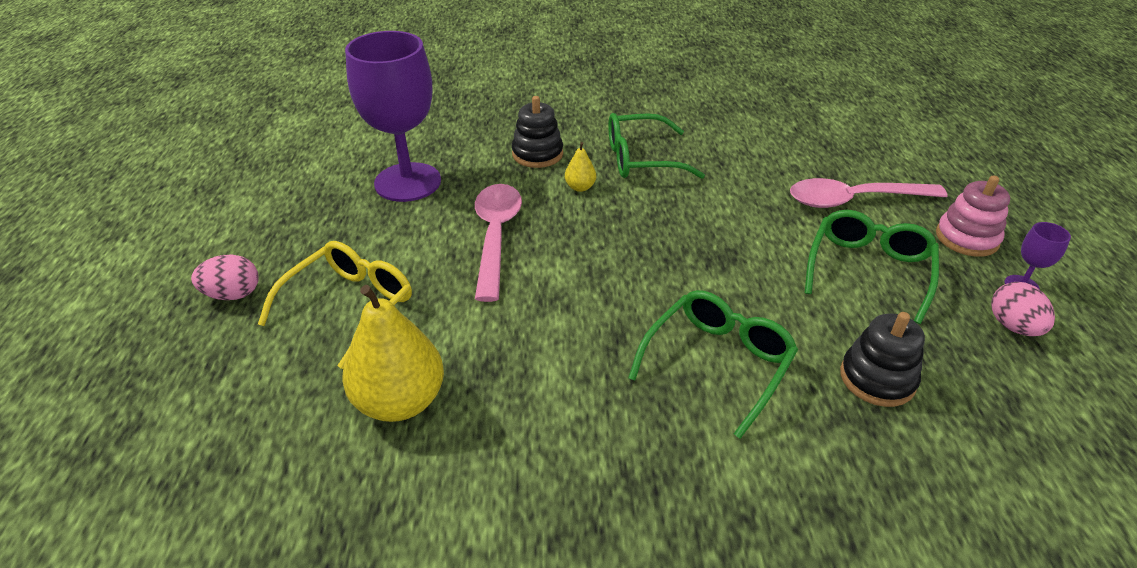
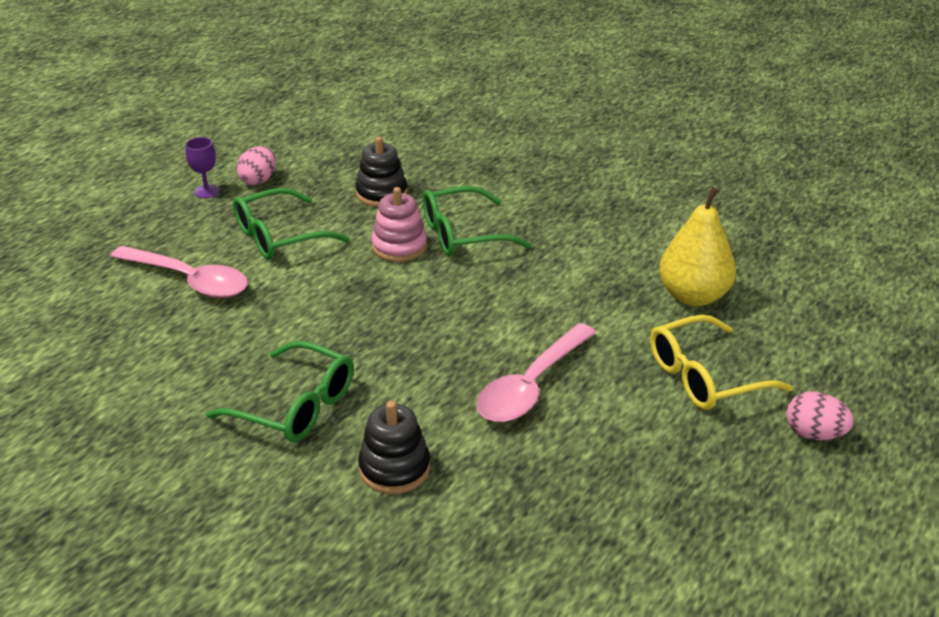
camera: 145 degrees left, 5 degrees down
purple goblet [345,31,441,202] -> none
yellow pear [565,142,596,192] -> none
pink stacking toy [936,176,1010,257] -> pink stacking toy moved to [371,187,427,262]

